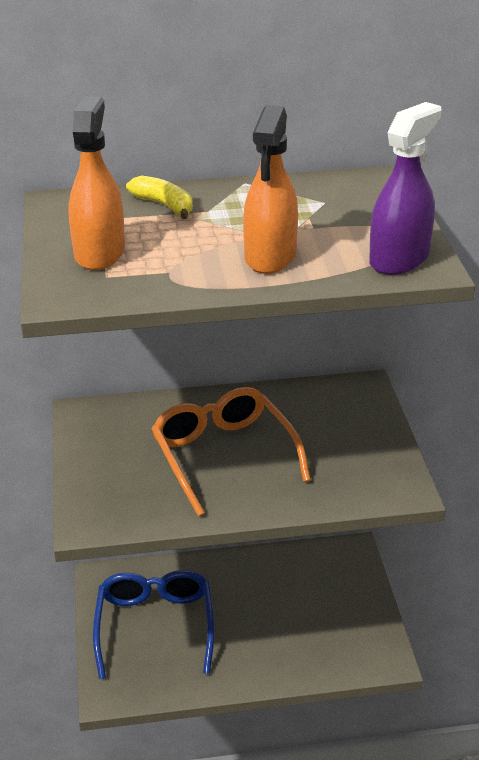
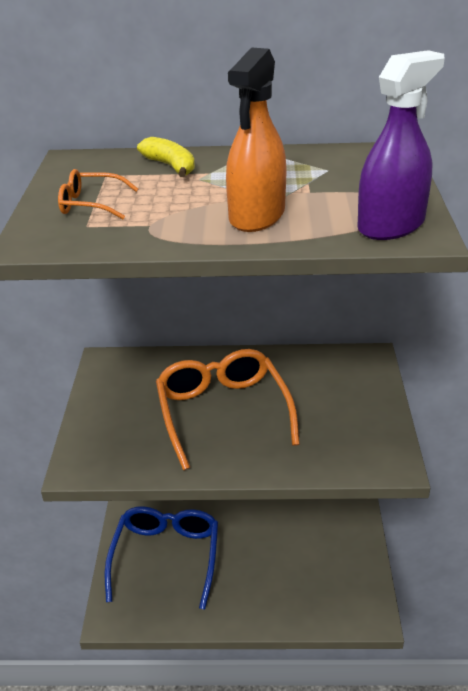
camera: 10 degrees right, 0 degrees up
orange spray bottle [68,96,125,270] -> orange glasses [58,169,138,219]

